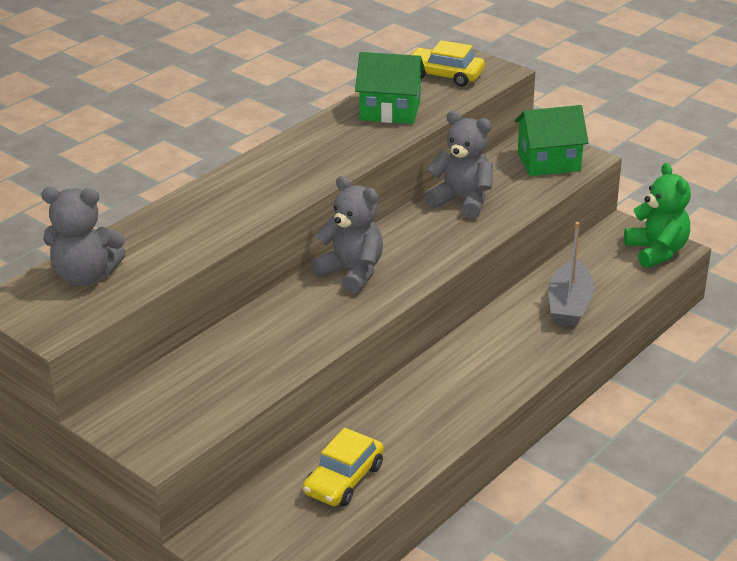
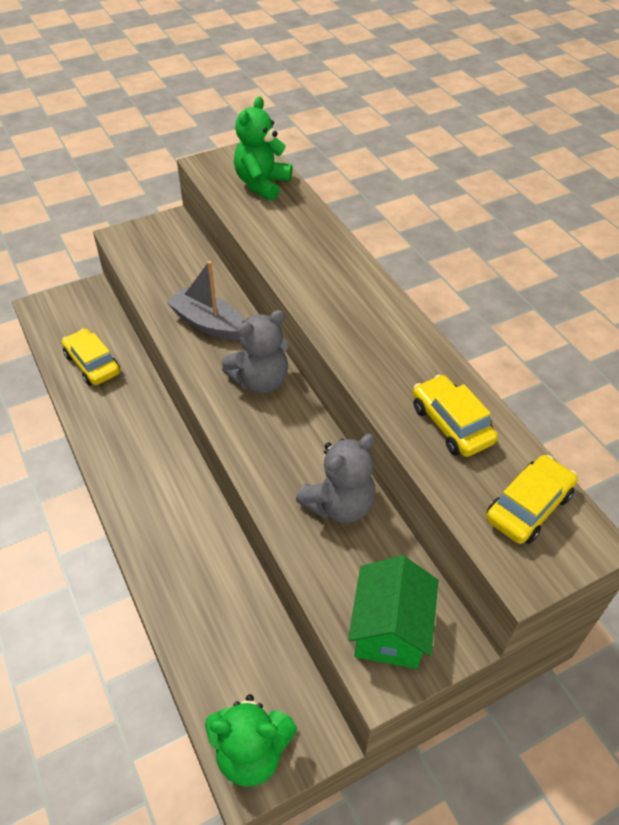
camera: 110 degrees right, 15 degrees up
grey teddy bear [41,187,126,286] -> green teddy bear [234,96,292,201]
green house [355,52,425,124] -> yellow car [413,375,498,457]
grey boat [548,222,594,327] -> grey boat moved to [166,261,244,340]

